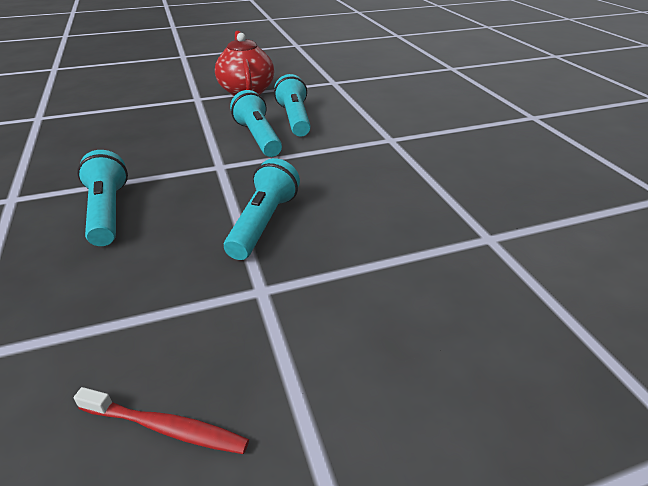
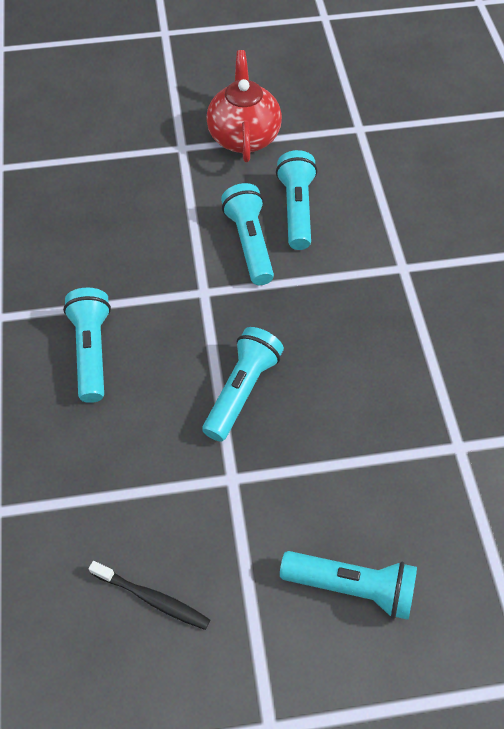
camera: 10 degrees right, 20 degrees up
red toothbrush [74,387,249,454] -> black toothbrush [89,561,210,630]
none -> turquoise flashlight [280,551,417,620]

